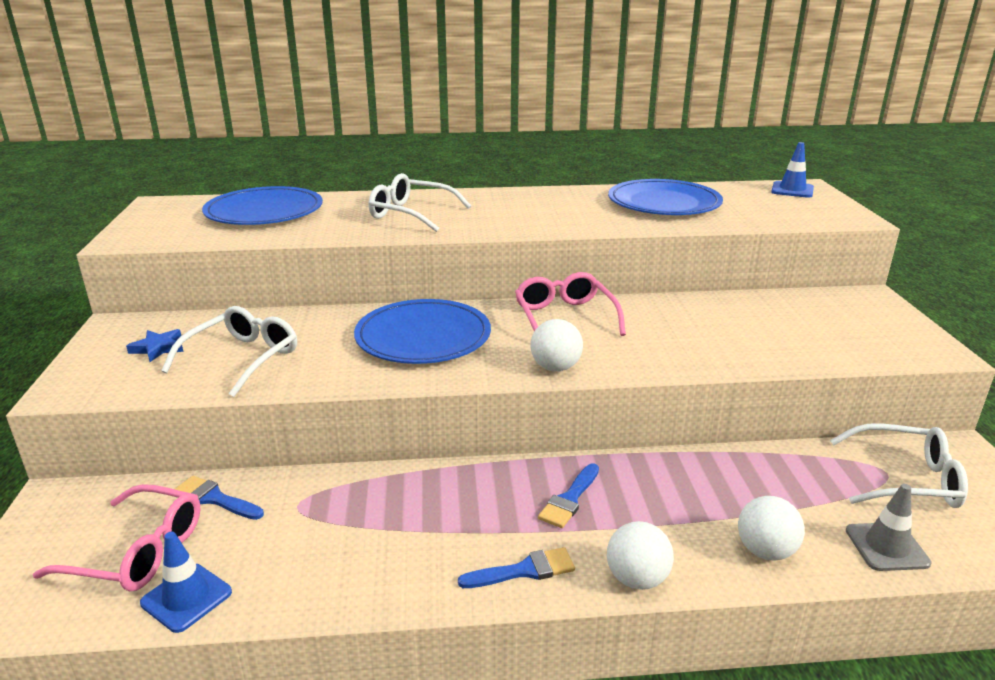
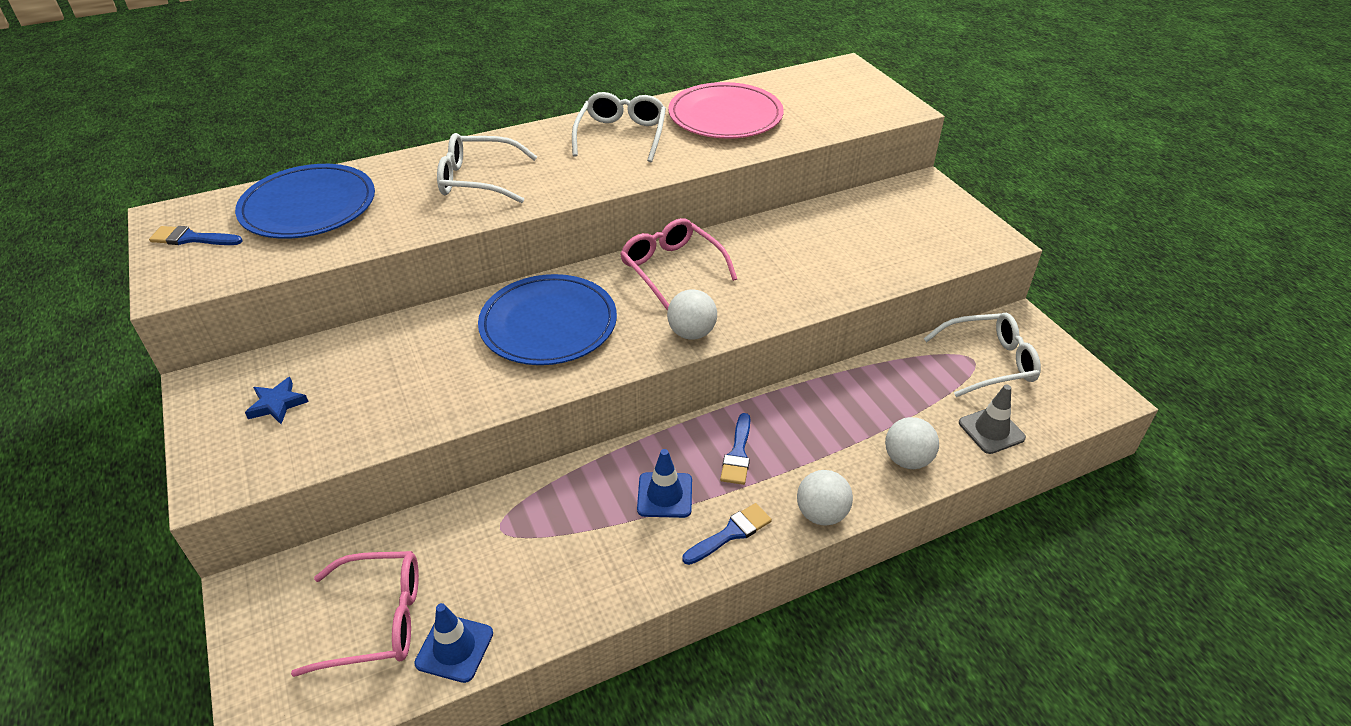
camera: 20 degrees left, 15 degrees up
white glasses [161,306,297,397] -> white glasses moved to [572,92,666,162]
blue brush [175,476,264,520] -> blue brush moved to [149,226,243,245]
blue plate [608,179,723,215] -> pink plate [668,82,784,139]
blue traffic cone [771,142,814,198] -> blue traffic cone moved to [637,449,692,518]

